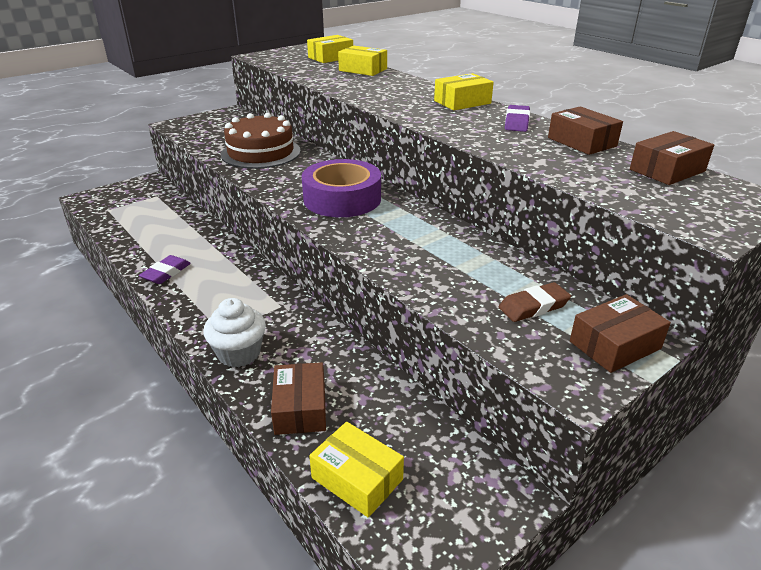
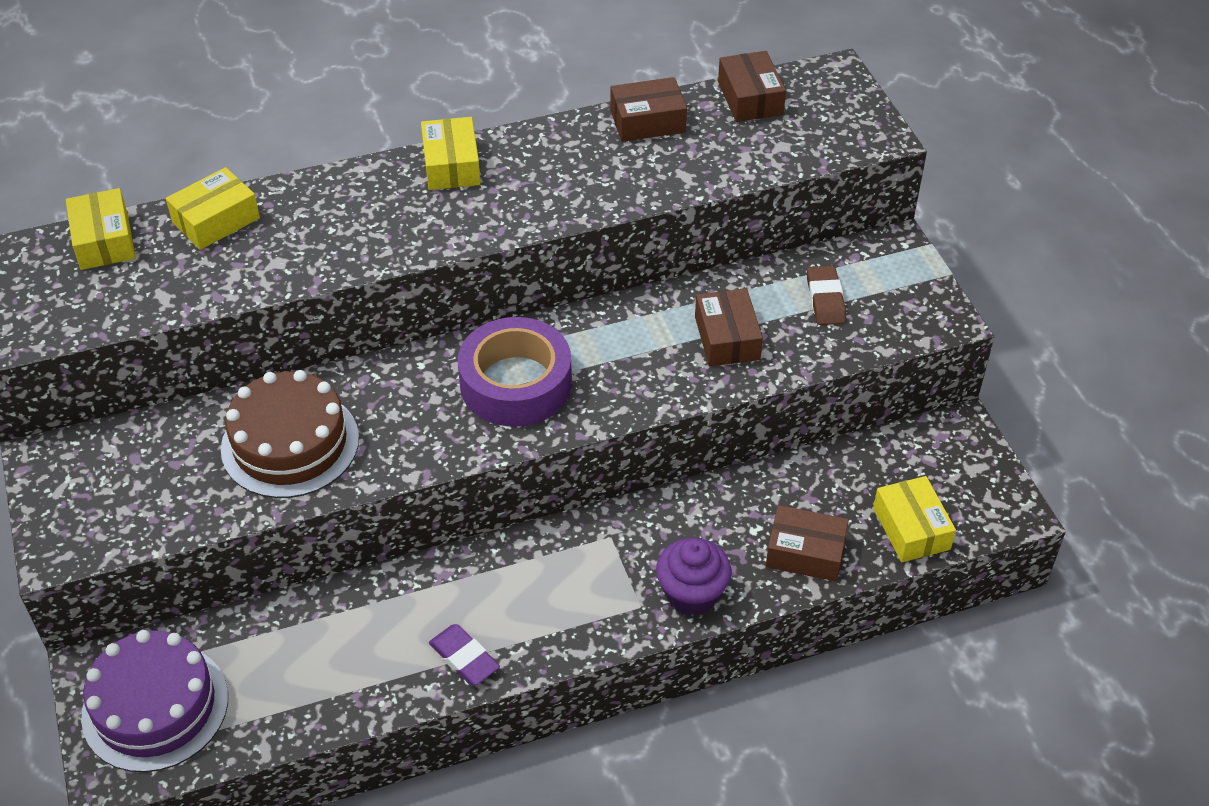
camera: 70 degrees left, 15 degrees up
white cupcake [203,298,266,368] -> purple cupcake [656,538,732,615]
yellow box [309,422,404,518] -> yellow box turned 75 degrees counterclockwise [873,476,956,562]
purple eraser [505,105,530,132] -> none
brown box [570,294,671,373] -> brown box moved to [695,289,763,366]
none -> purple cake [81,630,228,772]

